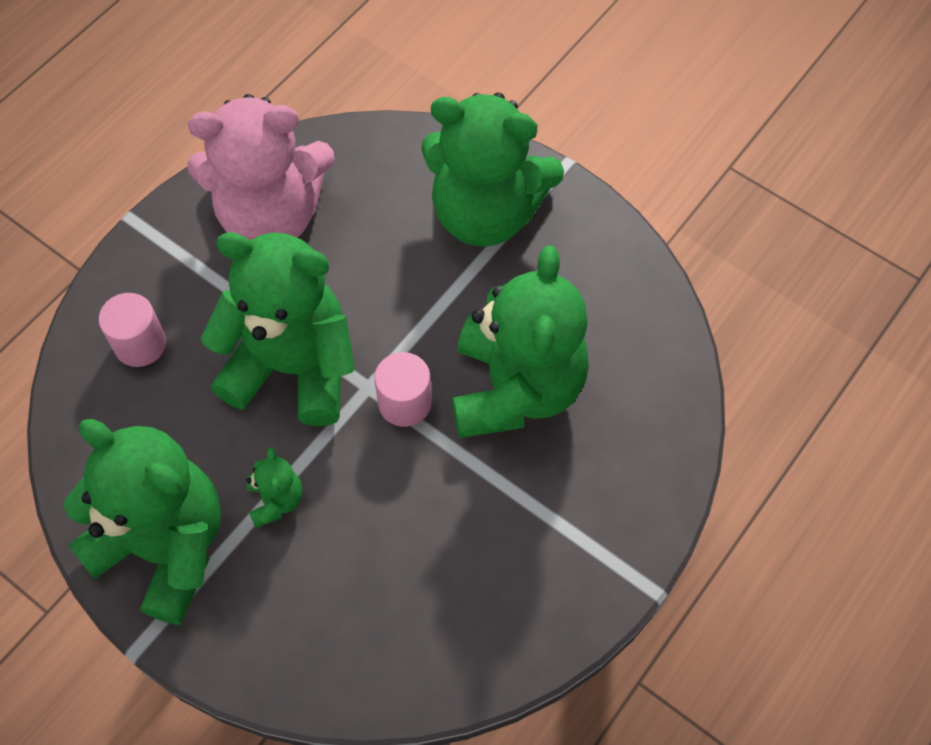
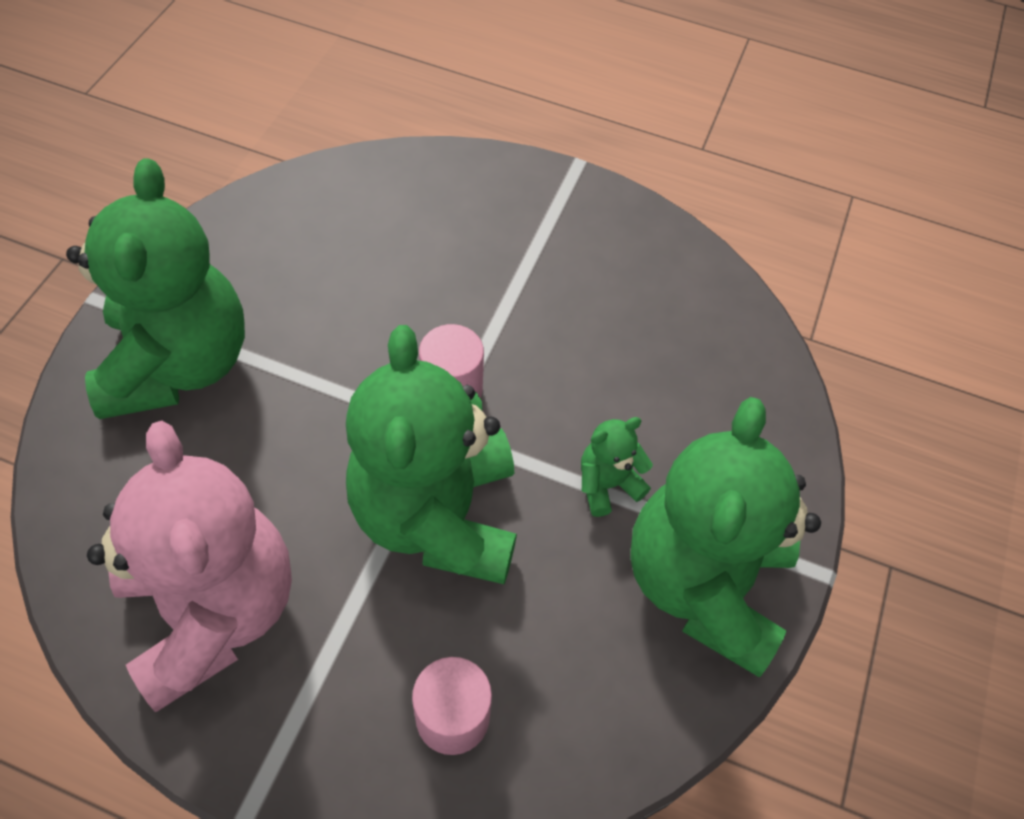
camera: 110 degrees left, 5 degrees down
green teddy bear [452,246,589,438] -> none

